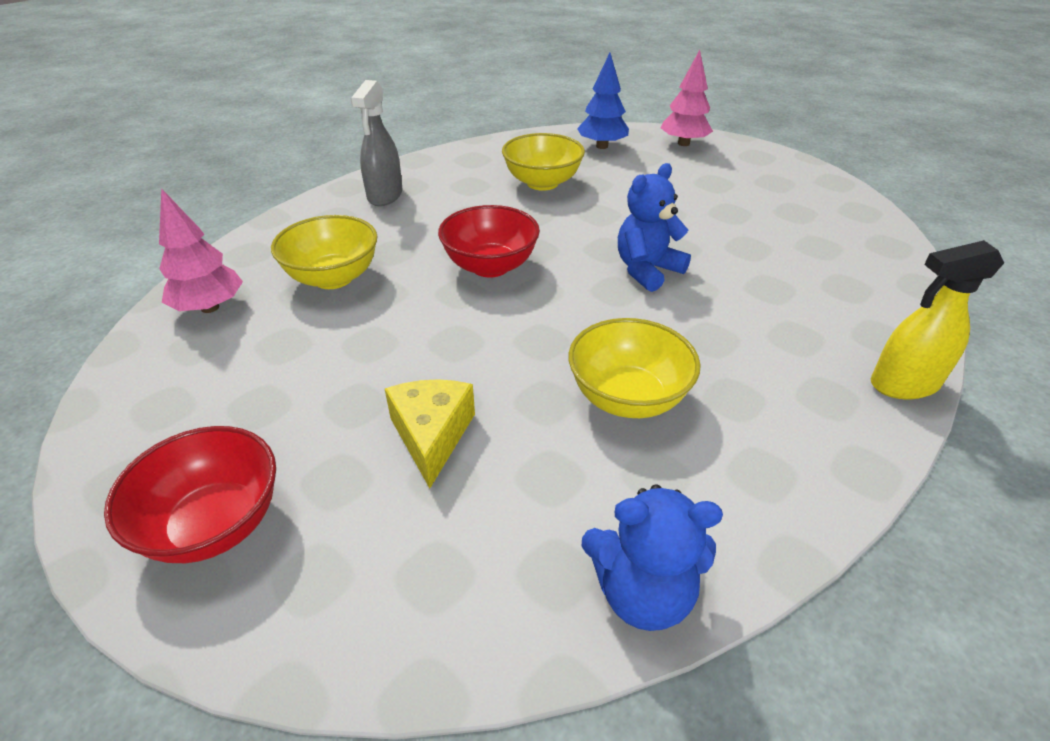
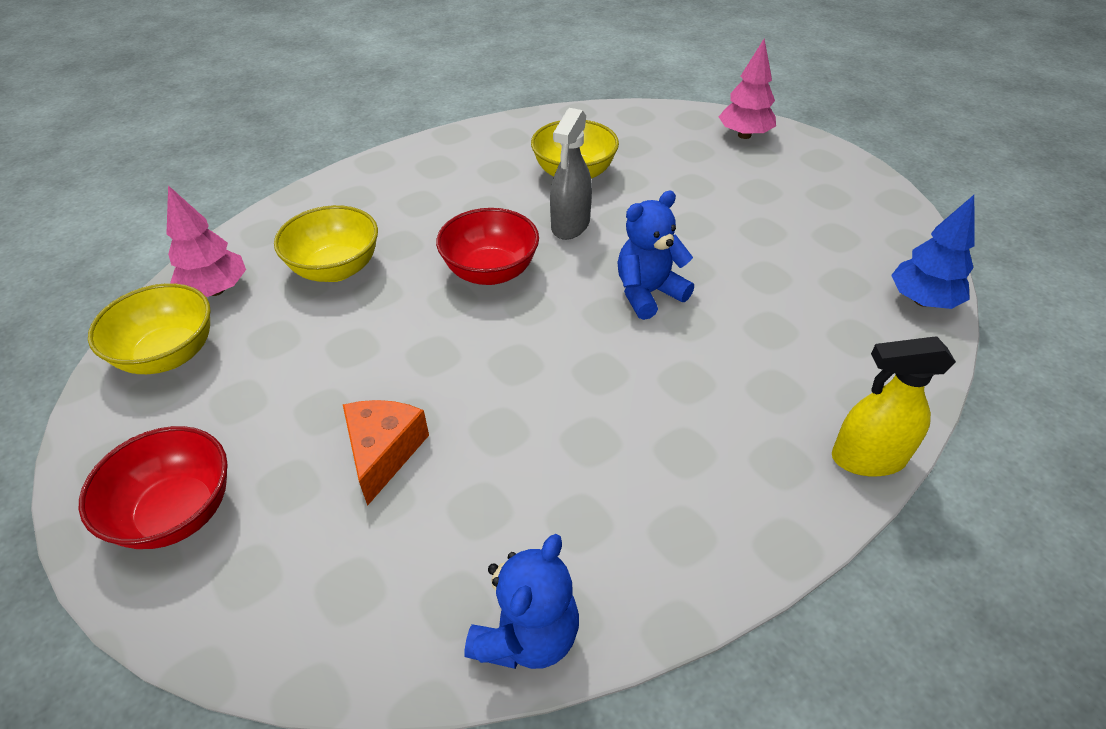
camera: 10 degrees right, 5 degrees up
grey spray bottle [351,80,403,206] -> grey spray bottle moved to [550,108,592,240]
yellow cheese [385,379,475,488] -> orange cheese [343,400,429,506]
yellow bowl [569,318,701,418] -> yellow bowl moved to [88,283,211,374]
blue tree [577,53,629,149] -> blue tree moved to [891,195,974,309]
blue teddy bear [582,484,723,631] -> blue teddy bear turned 75 degrees counterclockwise [464,534,579,669]

